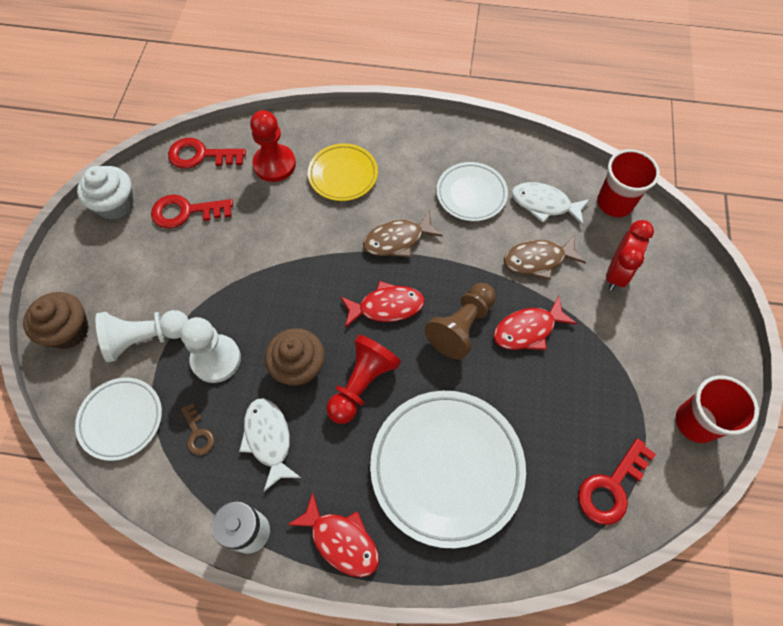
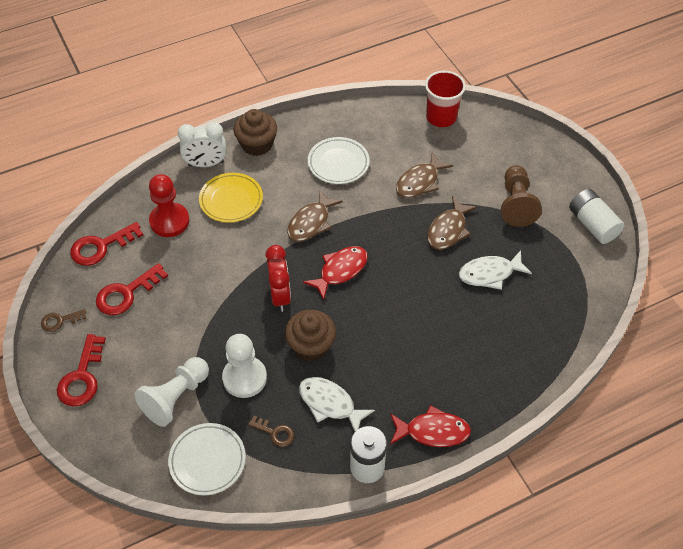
camera: 35 degrees left, 10 degrees down
brown cupcake [23,292,89,349] -> brown cupcake moved to [234,109,277,156]
white cupcake [77,166,134,220] -> brown key [41,309,86,332]
red pawn [326,335,401,424] -> none
white plate [370,391,526,548] -> none
brown pawn [425,283,496,360] -> brown pawn moved to [501,165,542,227]
red fish [493,296,577,350] -> brown fish [427,196,477,250]
white fish [512,182,590,225] -> white fish moved to [459,251,532,290]
red key [578,438,656,525] -> red key moved to [57,334,106,406]
red clock [606,220,654,291] -> red clock moved to [265,245,291,312]
red cup [676,376,759,443] -> white battery [569,189,624,244]
none -> white clock [178,122,226,167]

